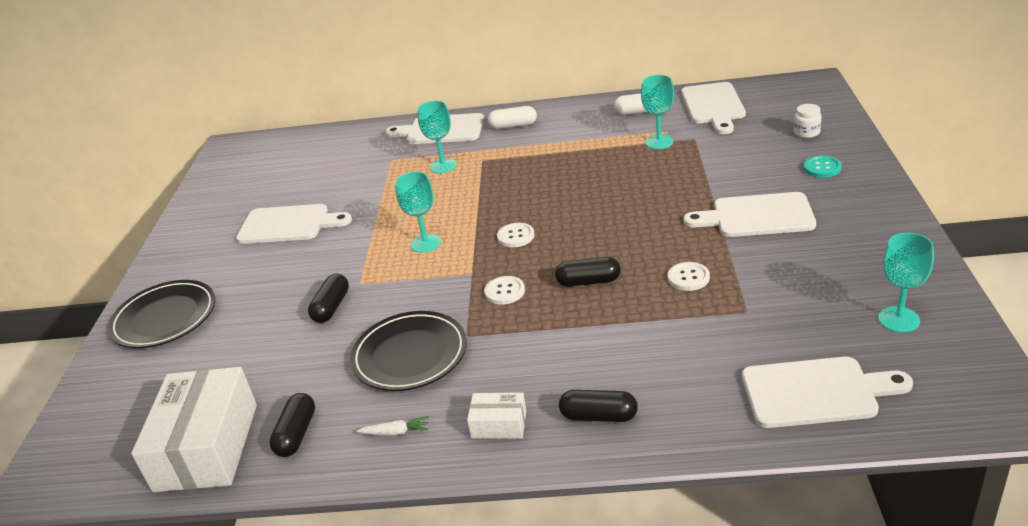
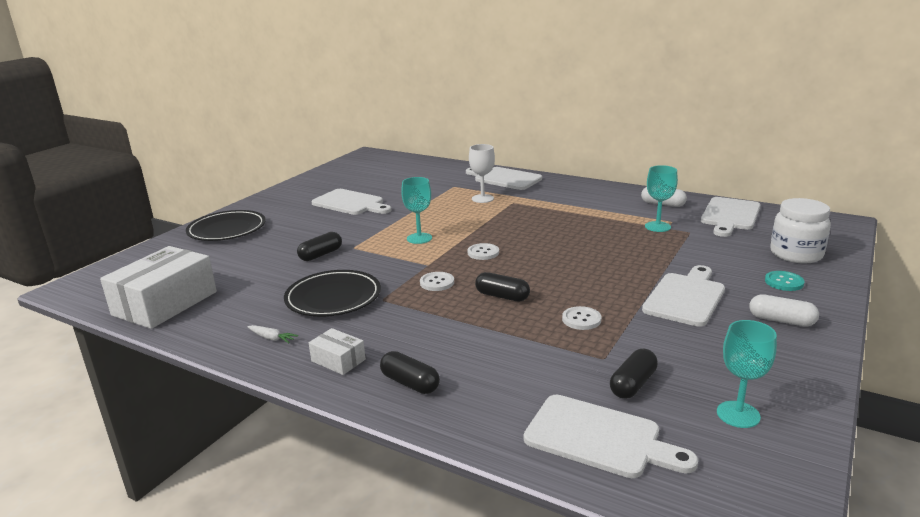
camera: 25 degrees right, 10 degrees down
black capsule [269,393,315,457] -> black capsule moved to [610,349,658,399]
turquoise goblet [417,100,457,173] -> white goblet [469,144,495,203]
white capsule [488,106,537,129] -> white capsule moved to [749,294,819,327]
white cutting board [684,192,816,237] -> white cutting board turned 90 degrees clockwise [642,265,725,327]
white jar [794,104,822,138] -> white jar [770,198,831,263], size x1.99

